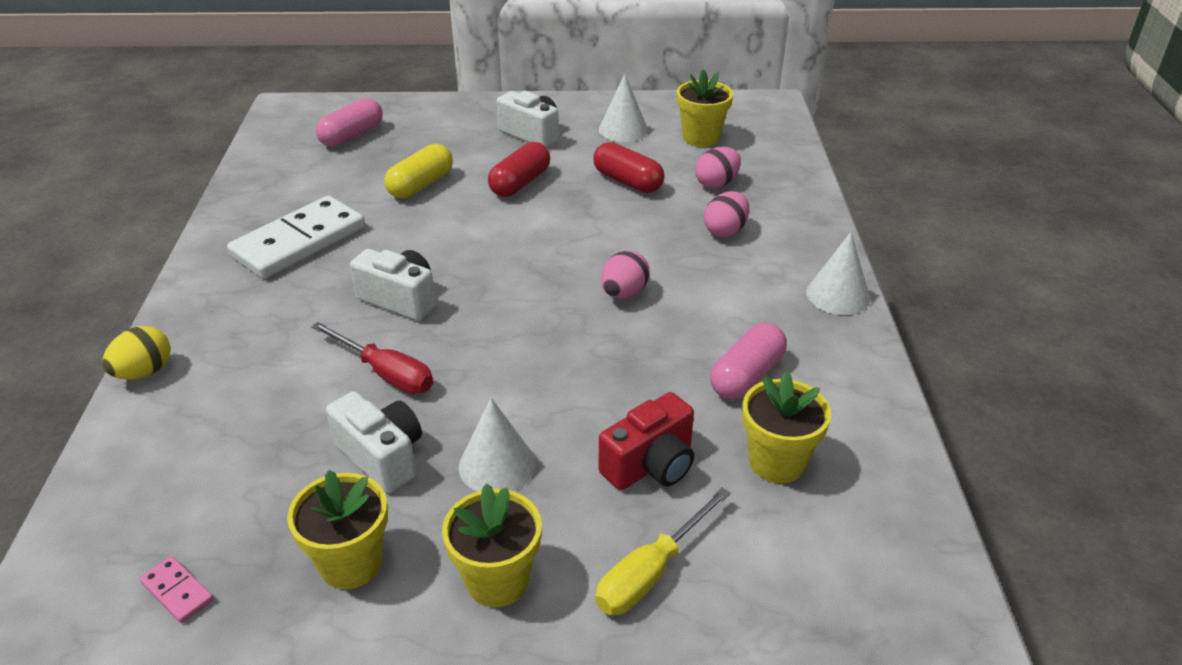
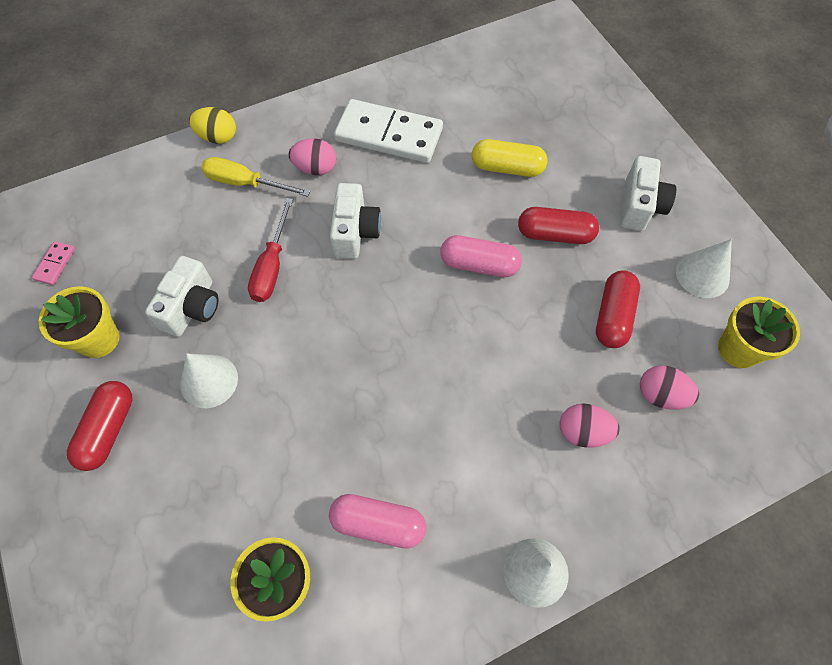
camera: 65 degrees right, 25 degrees up
pink capsule [316,98,383,147] -> pink capsule moved to [440,235,522,277]
yellow flower pot [442,483,542,607] -> red capsule [67,381,133,471]
yellow screwdriver [595,488,731,615] -> yellow screwdriver moved to [201,157,310,197]
red camera [599,392,694,490] -> none
pink egg [601,250,650,299] -> pink egg moved to [289,138,336,175]

